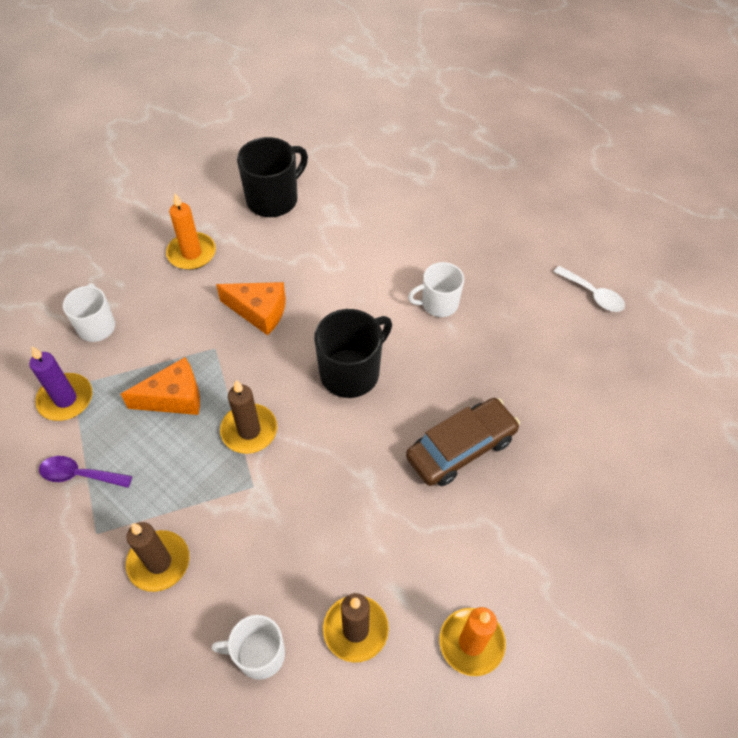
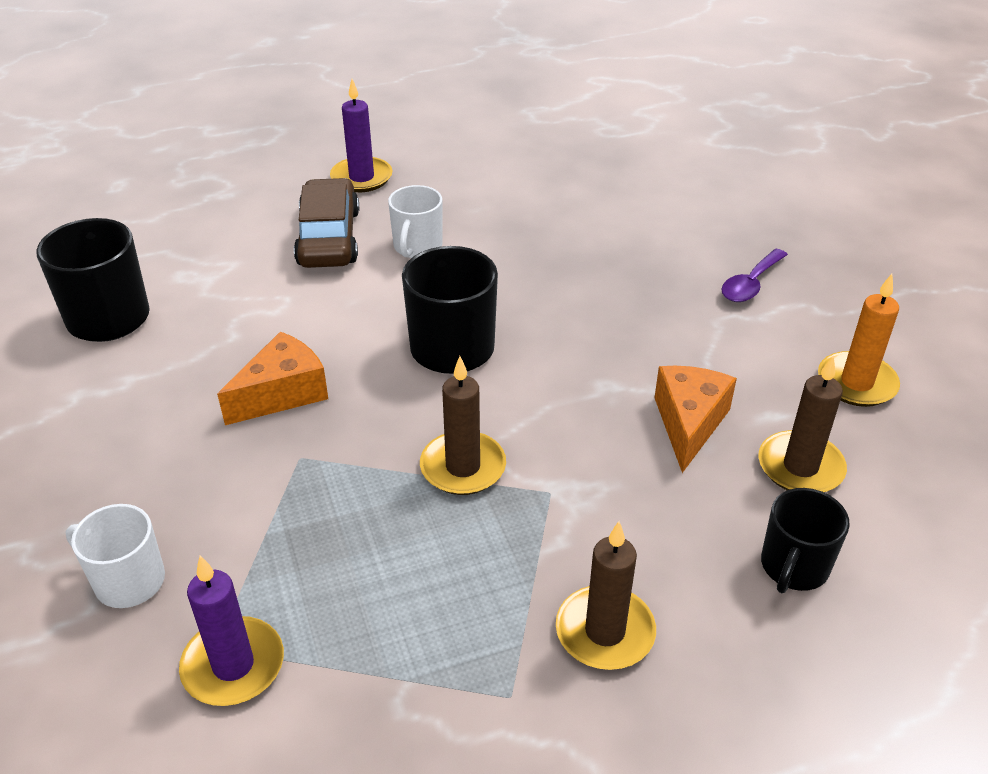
camera: 60 degrees left, 15 degrees down
purple spoon [39,456,132,488] -> purple spoon moved to [721,249,788,302]
orange cheese [121,357,200,415] -> orange cheese moved to [654,366,737,473]
orange candle [166,193,216,270] -> none
white mug [211,615,285,680] -> black mug [761,488,850,593]
brown car [406,398,520,486] -> brown car moved to [294,178,359,268]
white spoon [554,266,625,312] -> none
none -> purple candle [330,79,393,192]

